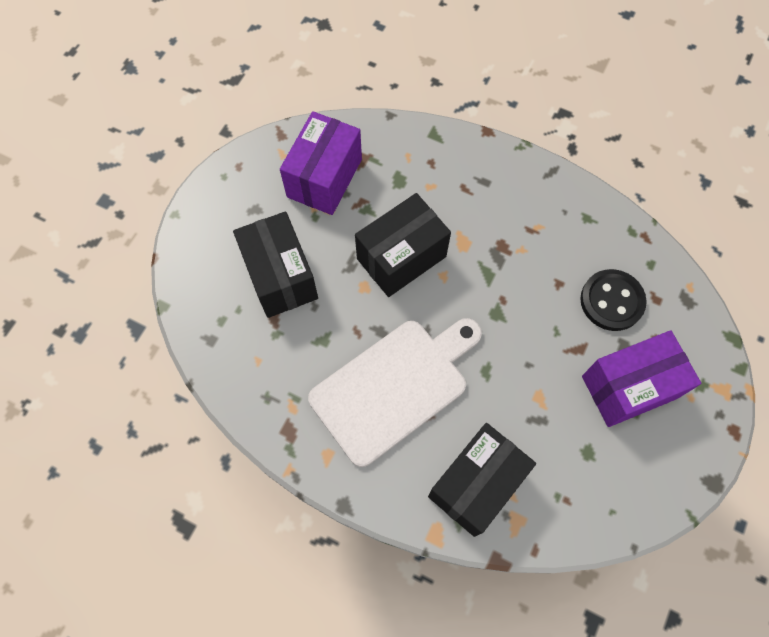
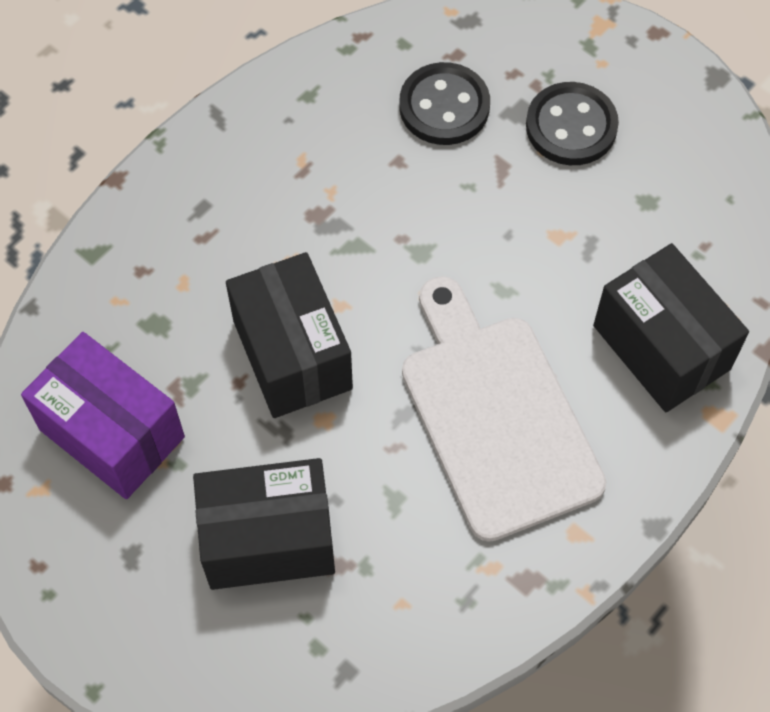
camera: 75 degrees left, 5 degrees down
purple box [582,330,701,427] -> black button [526,82,619,165]

